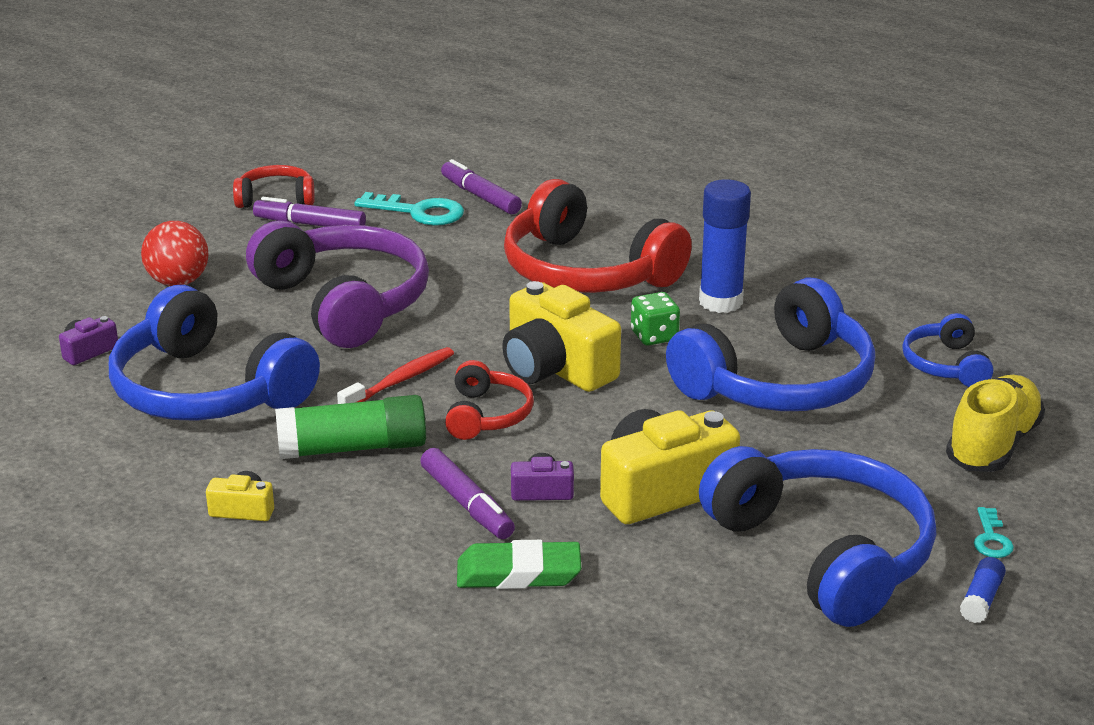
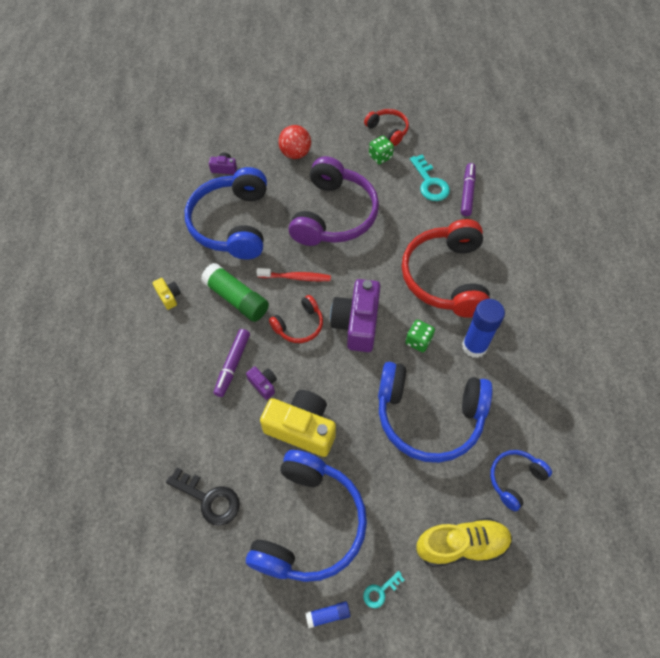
camera: 50 degrees right, 30 degrees up
purple marker [253,197,366,227] -> green dice [369,136,394,164]
green eraser [457,540,581,589] -> none
yellow camera [502,281,621,392] -> purple camera [330,279,380,352]
none -> black key [166,468,239,526]

